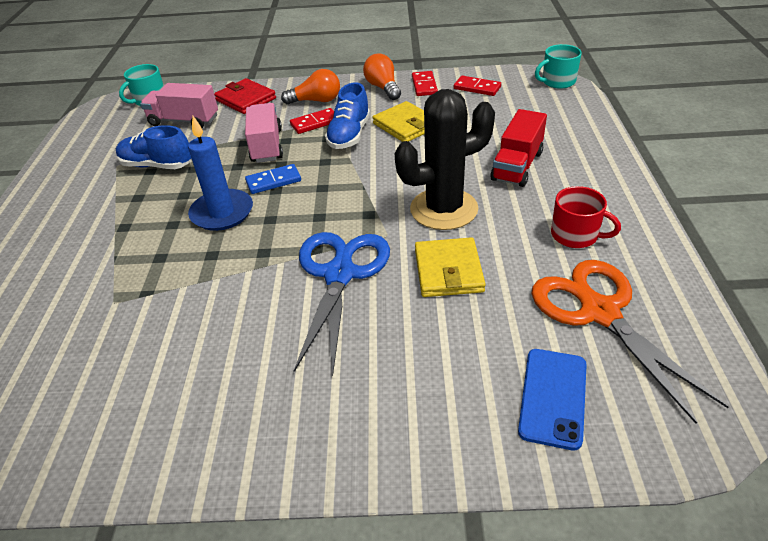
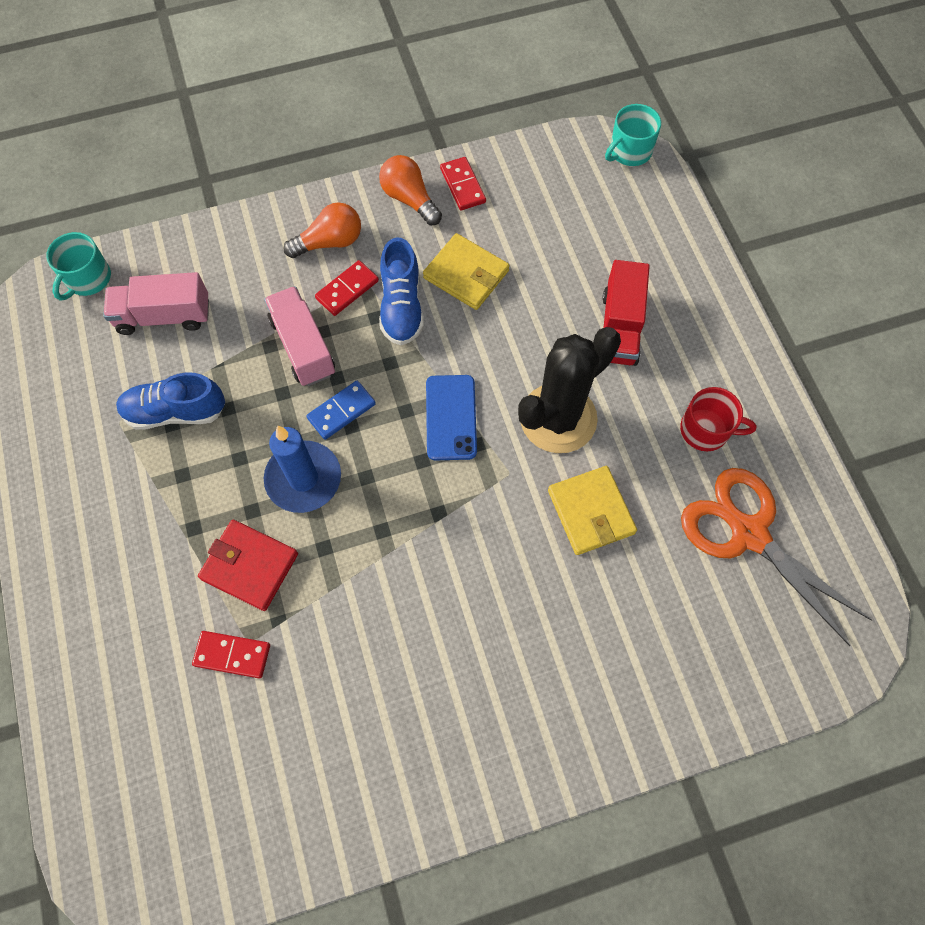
camera: 20 degrees left, 25 degrees up
red wallet [214,78,276,114] -> red wallet moved to [198,520,298,611]
blue scissors [293,232,390,376] -> none
red domino [454,76,501,96] -> red domino moved to [192,631,270,679]
blue phone [518,349,587,450] -> blue phone moved to [426,375,477,460]

